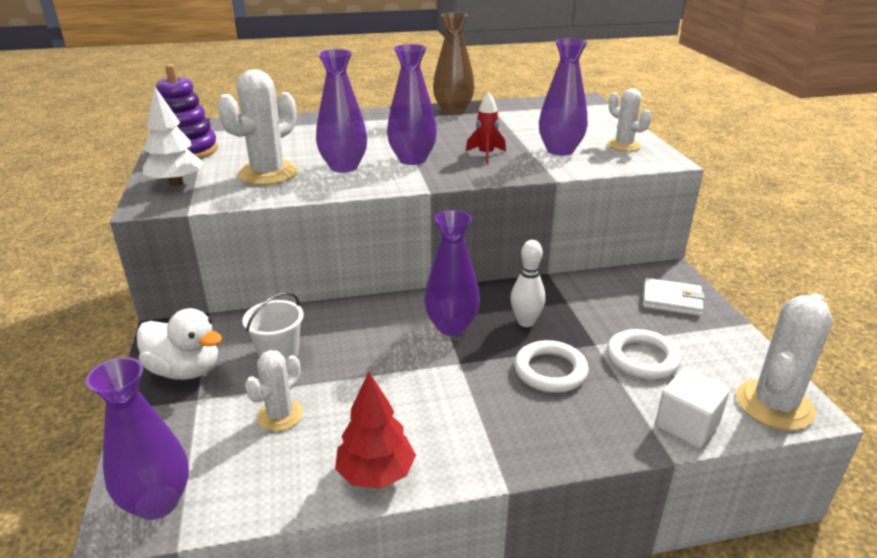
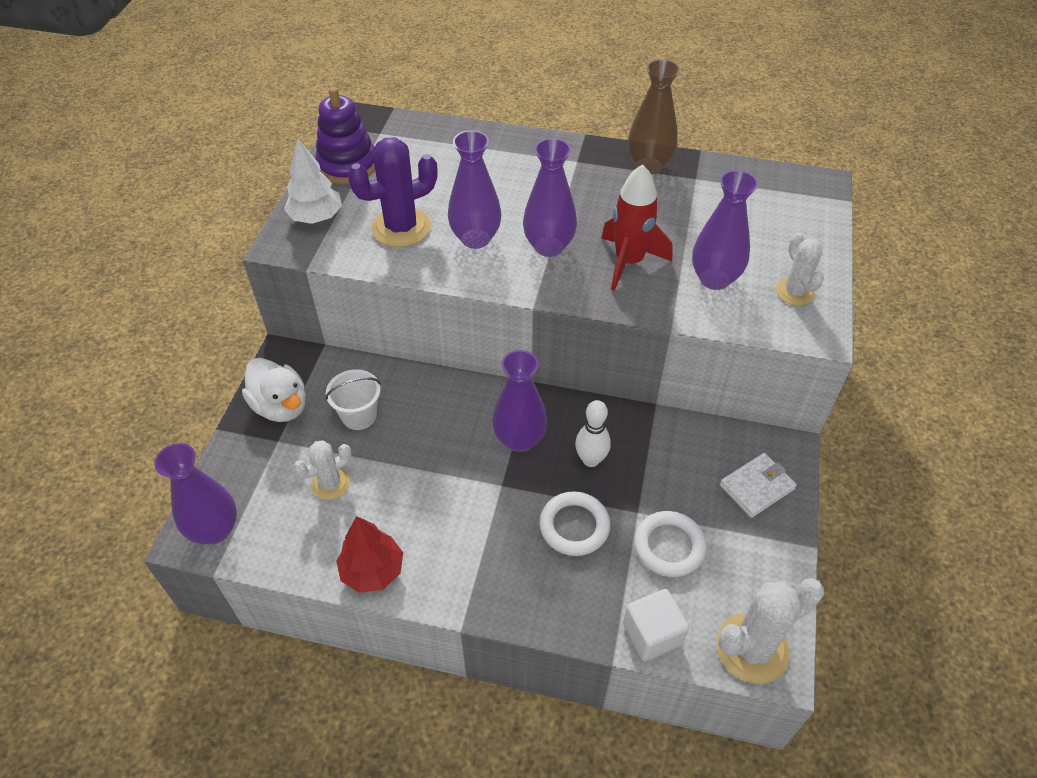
camera: 25 degrees right, 20 degrees up
white cactus [217,69,298,185] -> purple cactus [348,137,437,247]
red rocket [466,92,506,164] -> red rocket [601,164,672,291], size x1.69
white wallet [643,278,705,316] -> white wallet turned 75 degrees counterclockwise [720,453,797,518]

